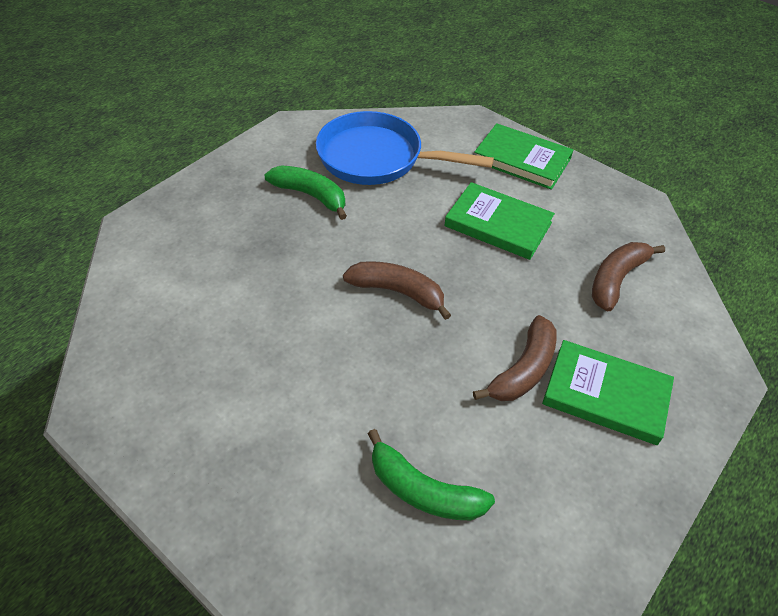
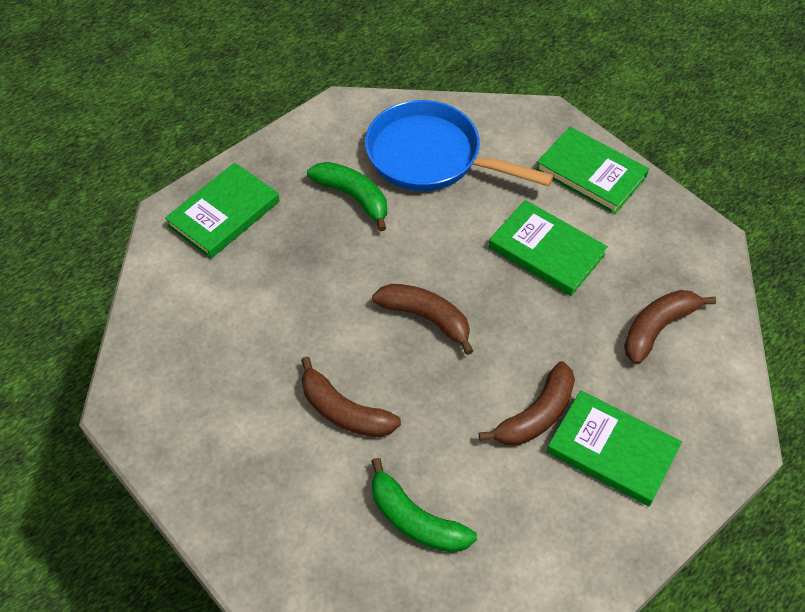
camera: 10 degrees right, 5 degrees up
none -> green book [165,163,279,259]
none -> brown banana [301,356,401,437]

